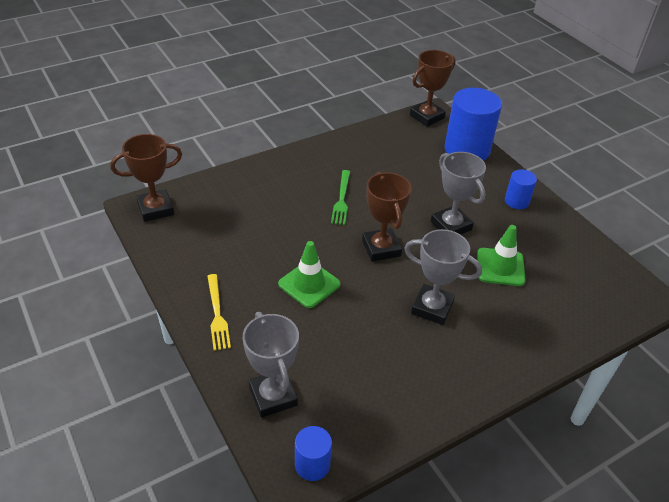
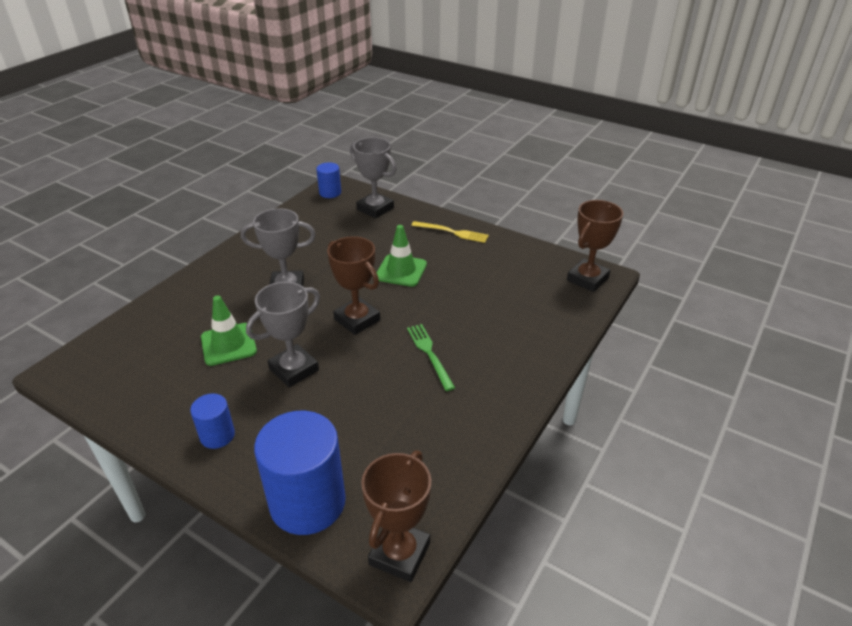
camera: 155 degrees right, 5 degrees down
yellow fork [207,274,231,351] -> yellow fork turned 150 degrees clockwise [411,221,489,243]
grey trophy [431,152,486,235] -> grey trophy turned 75 degrees counterclockwise [246,282,320,388]

